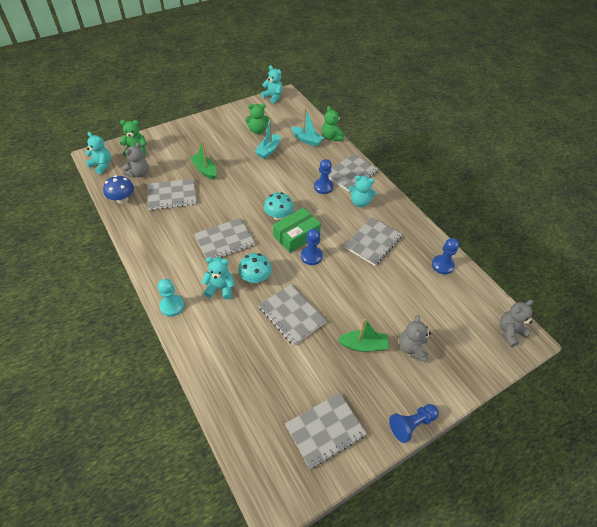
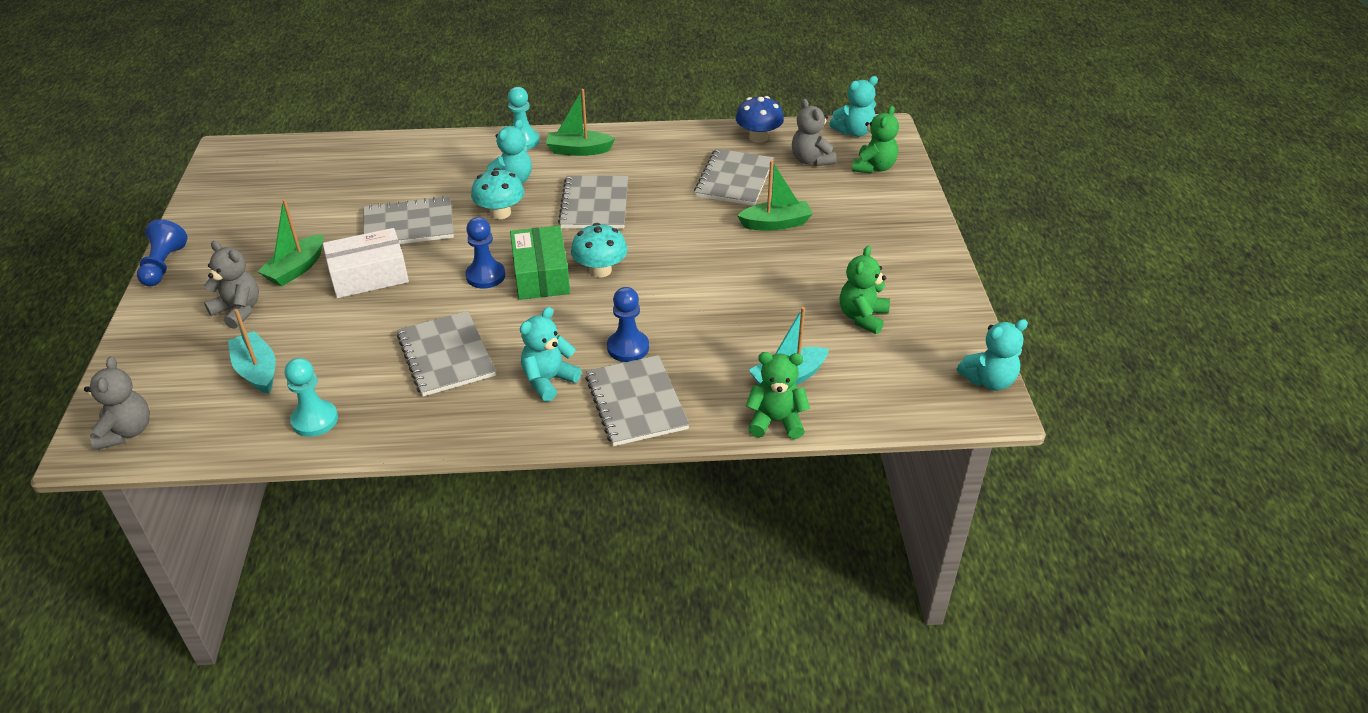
camera: 120 degrees right, 10 degrees down
turquoise boat [255,117,280,159] -> turquoise boat moved to [228,309,276,394]
grey notebook [285,393,367,469] -> none
blue pawn [432,238,459,274] -> turquoise pawn [285,358,338,437]
none -> white box [323,228,409,298]
none -> green boat [546,89,615,156]

